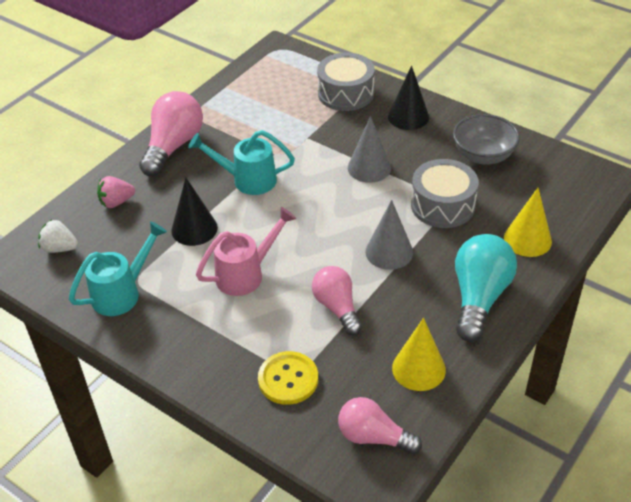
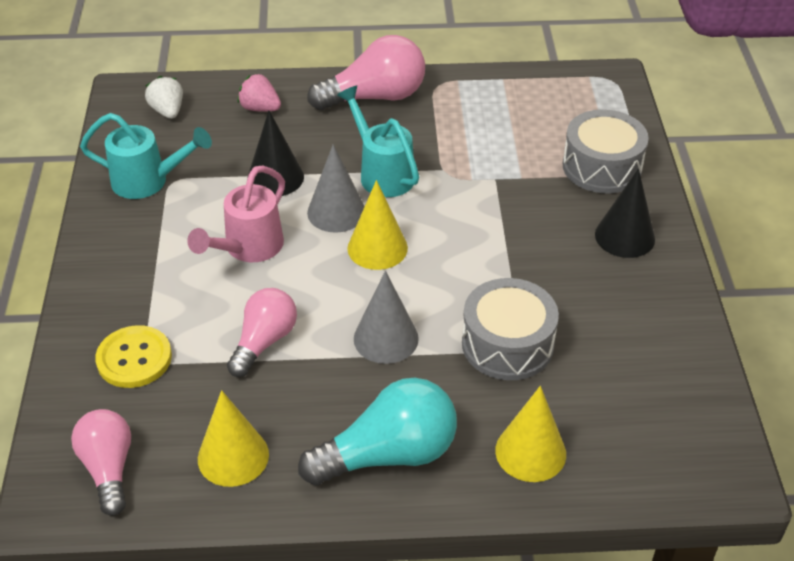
camera: 50 degrees right, 0 degrees up
pink watering can [196,207,296,296] -> pink watering can turned 105 degrees clockwise [187,165,285,262]
grey cone [348,116,391,183] -> grey cone moved to [307,144,365,233]
grey bowl [453,114,520,165] -> none
none -> yellow cone [347,180,408,270]

